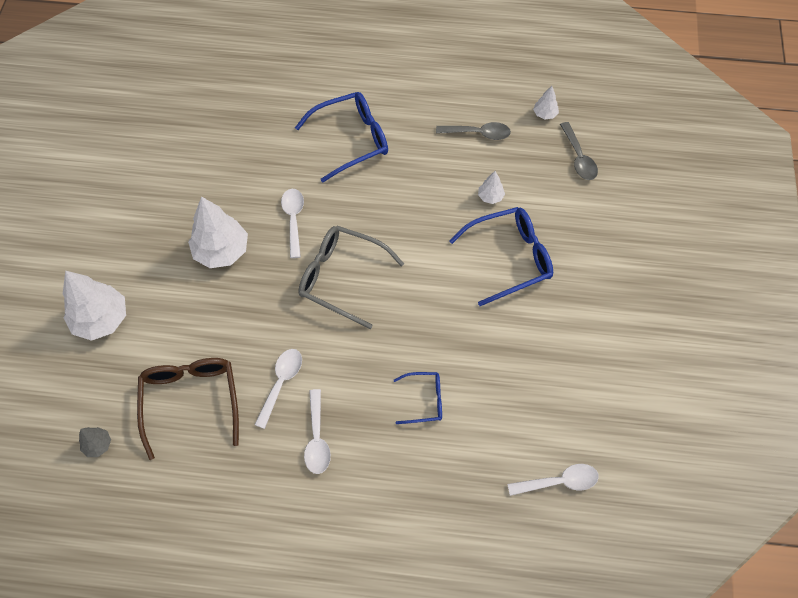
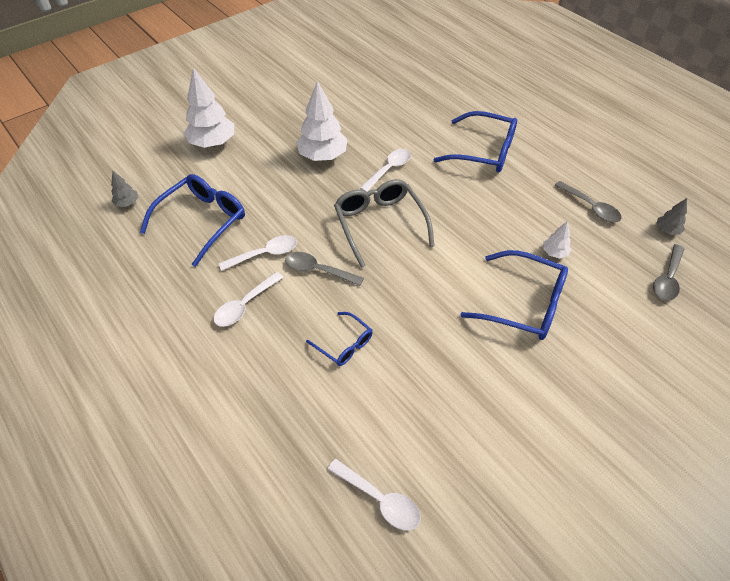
camera: 45 degrees right, 10 degrees down
brown glasses [137,358,239,460] -> blue glasses [140,174,245,267]
white tree [533,86,559,119] -> grey tree [656,198,687,235]
none -> grey spoon [285,252,364,286]

